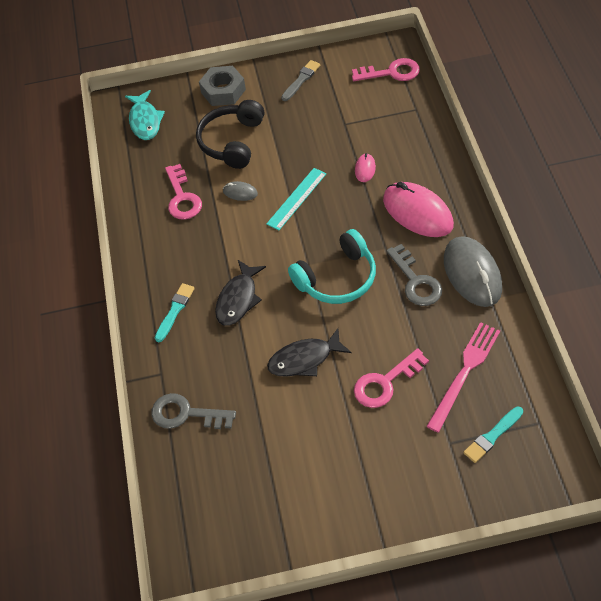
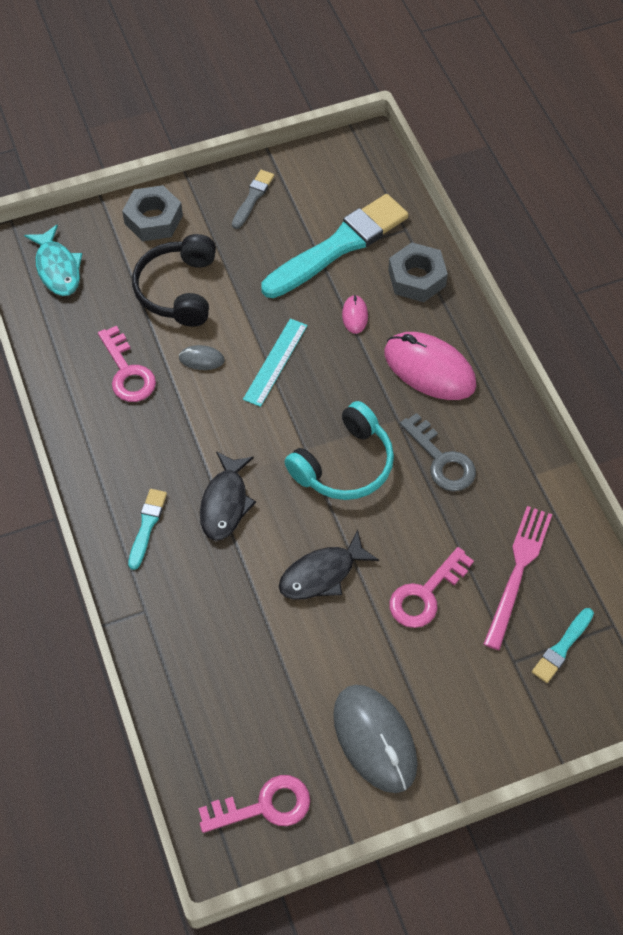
camera: 15 degrees left, 5 degrees up
grey key [151,393,236,429] -> none
pink key [352,58,420,81] -> pink key moved to [198,775,310,833]
grey mouse [444,236,502,307] -> grey mouse moved to [333,685,417,793]
none -> turquoise brush [261,194,409,298]
none -> grey nut [388,242,448,302]

